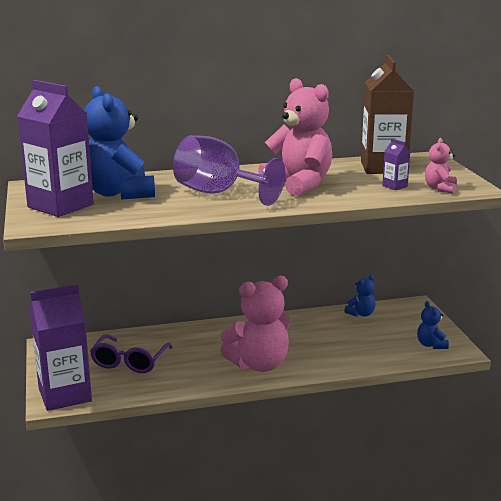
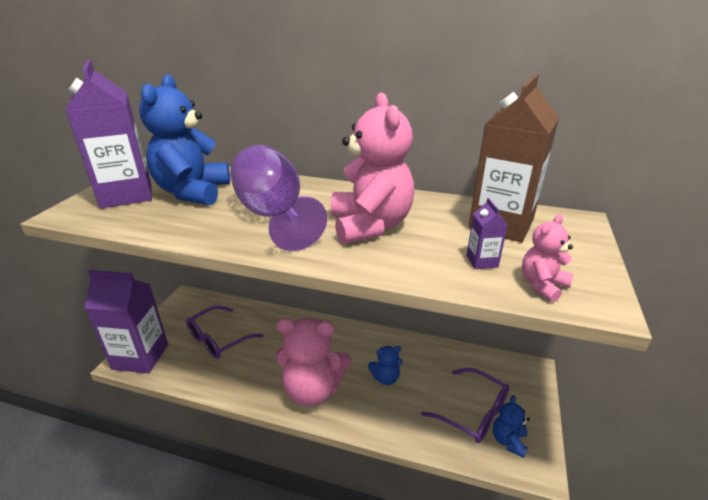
camera: 30 degrees right, 10 degrees up
blue teddy bear [344,275,376,317] -> blue teddy bear moved to [368,346,402,385]
none -> purple glasses [421,368,509,443]

